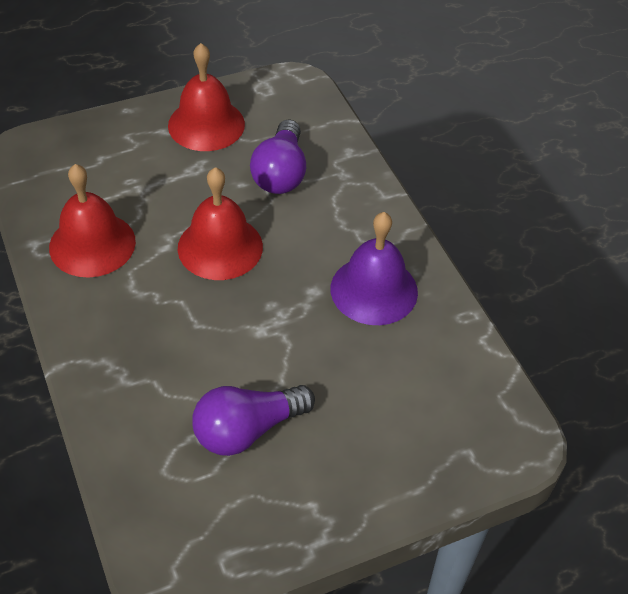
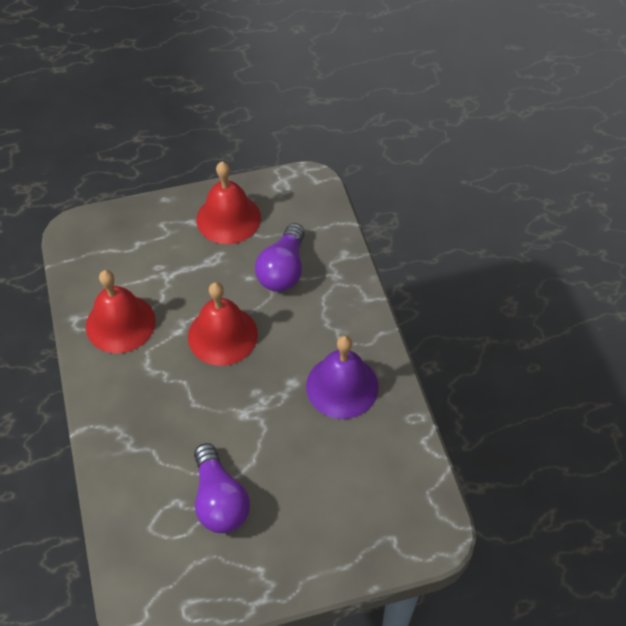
camera: 10 degrees right, 5 degrees up
purple light bulb [192,385,315,456] -> purple light bulb turned 90 degrees counterclockwise [194,443,250,533]

